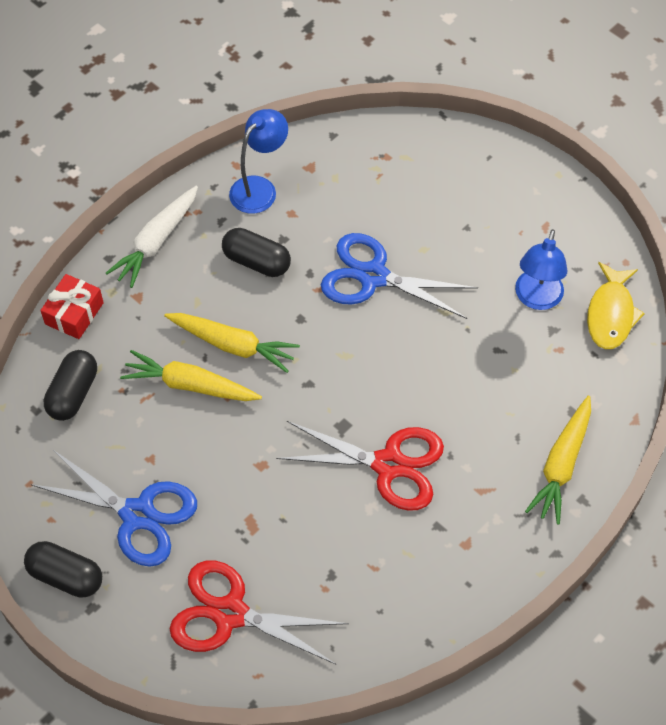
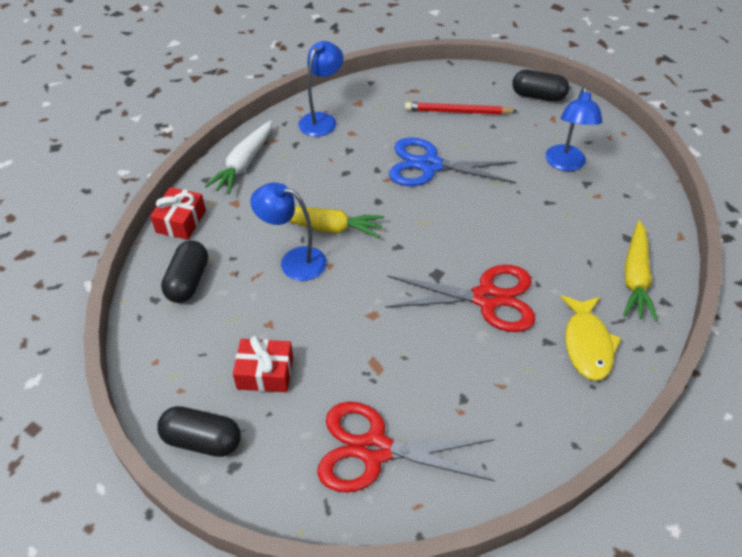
camera: 10 degrees left, 10 degrees down
blue scissors [30,450,197,567] -> red gift [233,336,293,392]
yellow carrot [120,350,262,401] -> blue lamp [250,182,327,281]
black capsule [222,228,291,277] -> black capsule moved to [512,70,569,102]
yellow fish [587,262,645,349] -> yellow fish moved to [561,295,622,381]
none -> red pencil [405,102,517,115]

